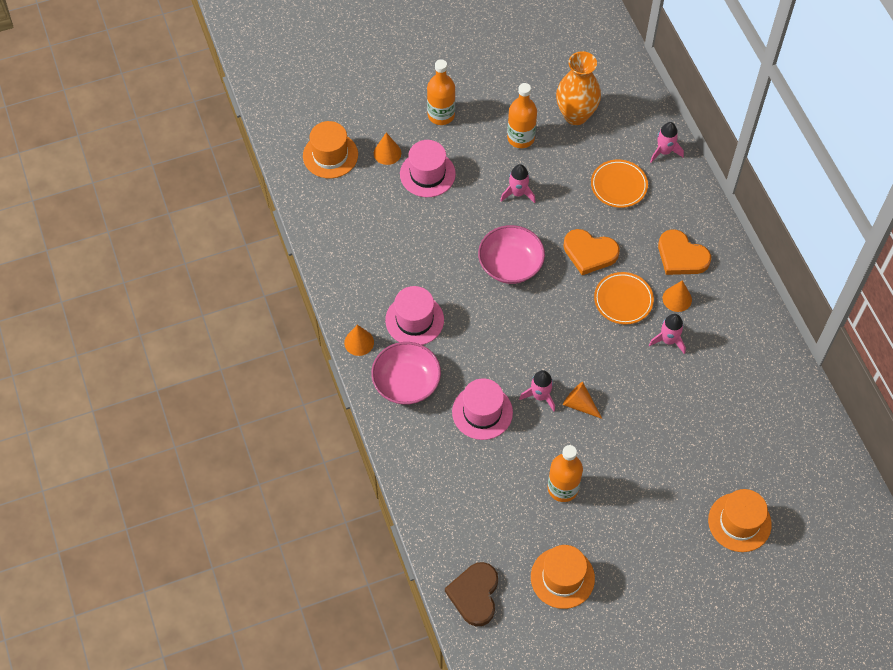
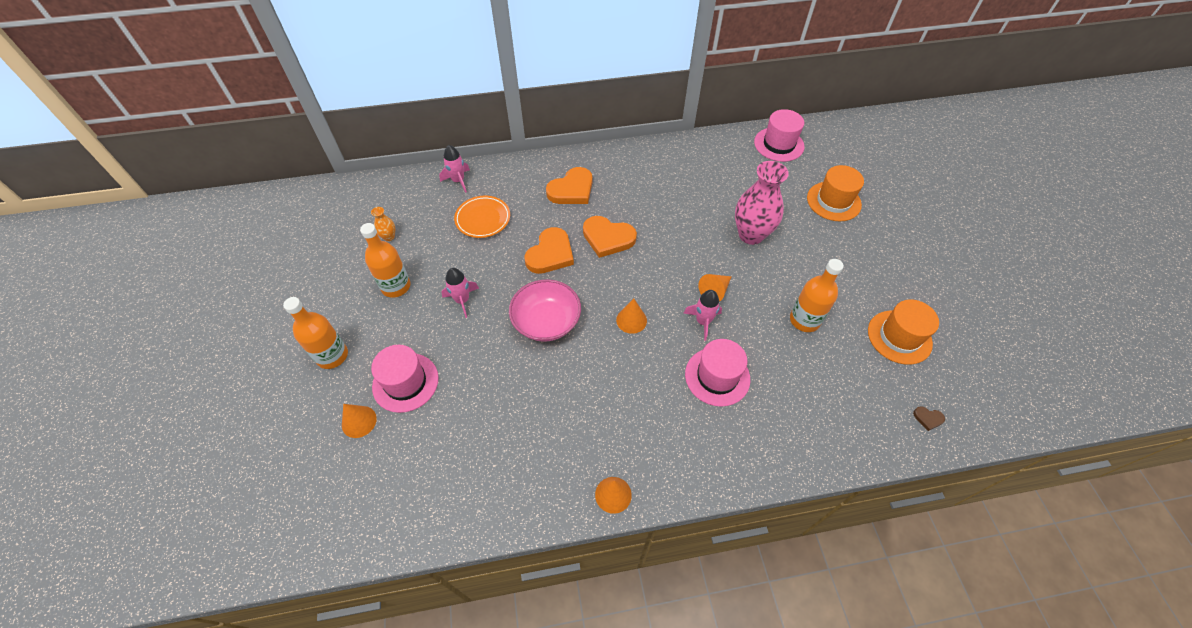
camera: 80 degrees left, 5 degrees down
orange hat [303,121,358,178] -> none
pink bowl [371,342,441,405] -> none
pink hat [385,286,444,345] -> pink hat moved to [754,109,804,162]
brown heart [445,562,498,626] -> brown heart [913,406,945,431], size x0.43
orange vase [556,51,601,125] -> orange vase [371,207,395,241], size x0.44
orange plate [594,272,654,324] -> orange heart [583,216,637,258]
pink rocket [649,314,686,354] -> none
orange cone [663,280,692,312] -> orange cone moved to [616,298,647,334]
none -> pink vase [735,161,789,245]

